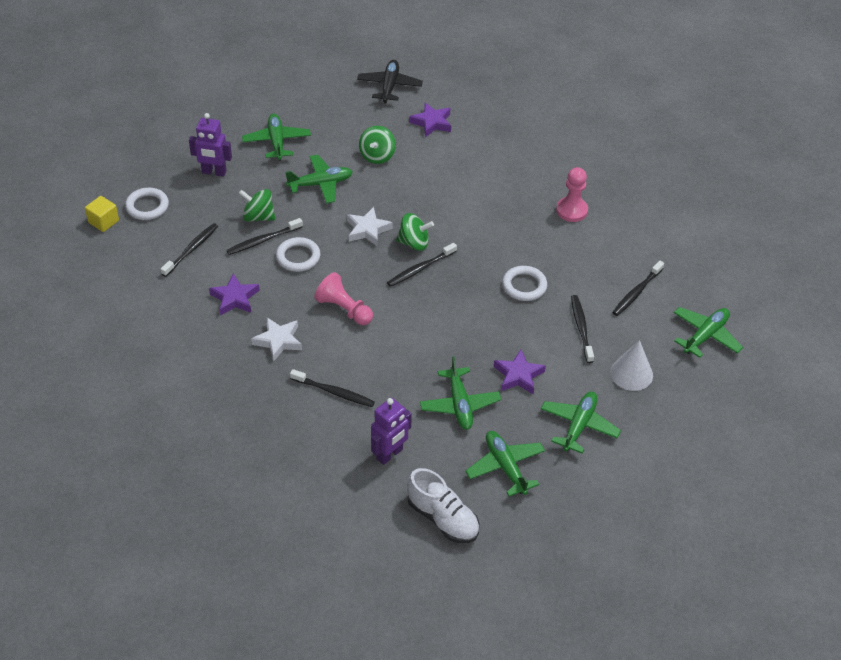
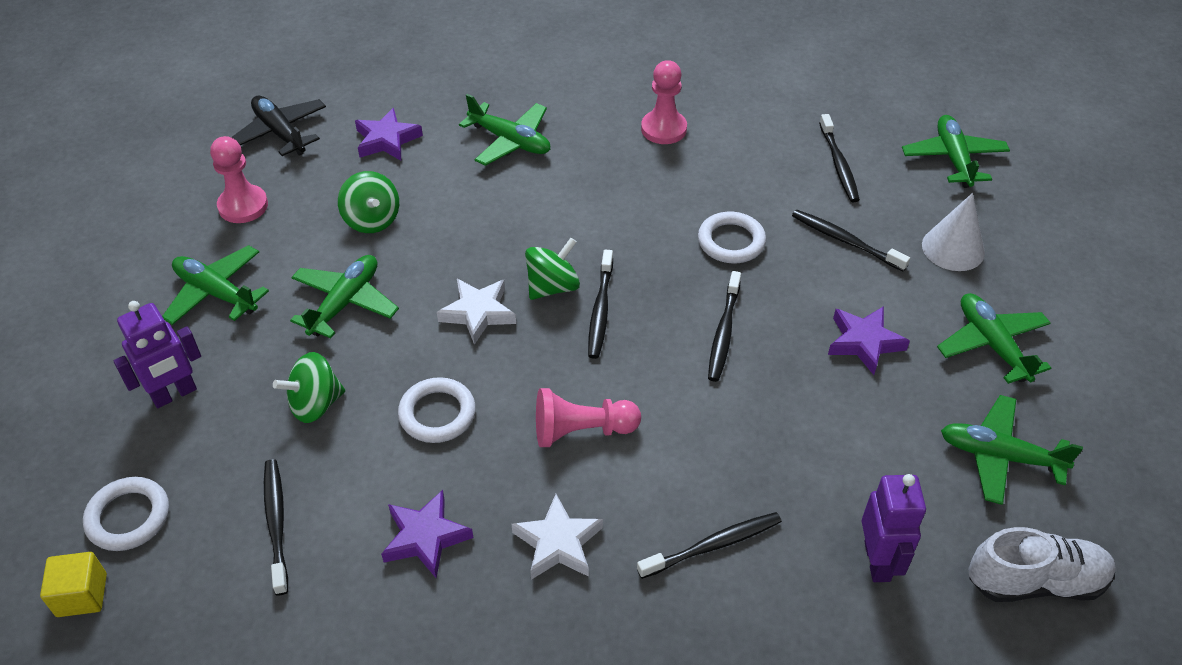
camera: 45 degrees left, 0 degrees up
black toothbrush [226,218,303,255] -> black toothbrush moved to [708,271,741,382]
green plane [420,356,501,430] -> green plane moved to [459,94,550,166]
none -> pink pawn [210,136,268,223]

